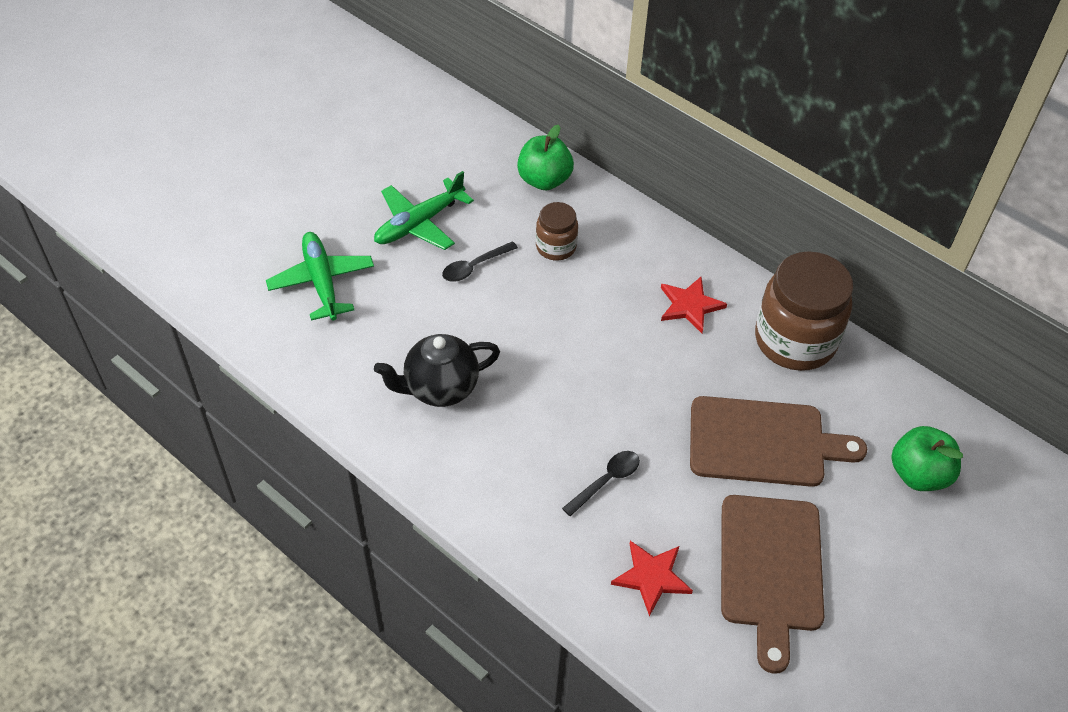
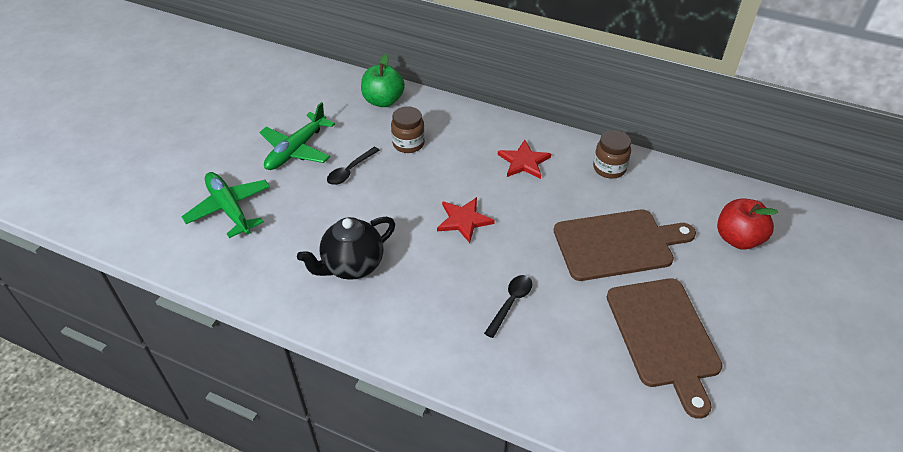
camera: 15 degrees left, 5 degrees down
red star [611,541,693,617] -> red star moved to [437,197,495,243]
brown jar [755,251,853,371] -> brown jar [593,130,631,179], size x0.52
green apple [891,426,963,491] -> red apple [717,198,778,249]

